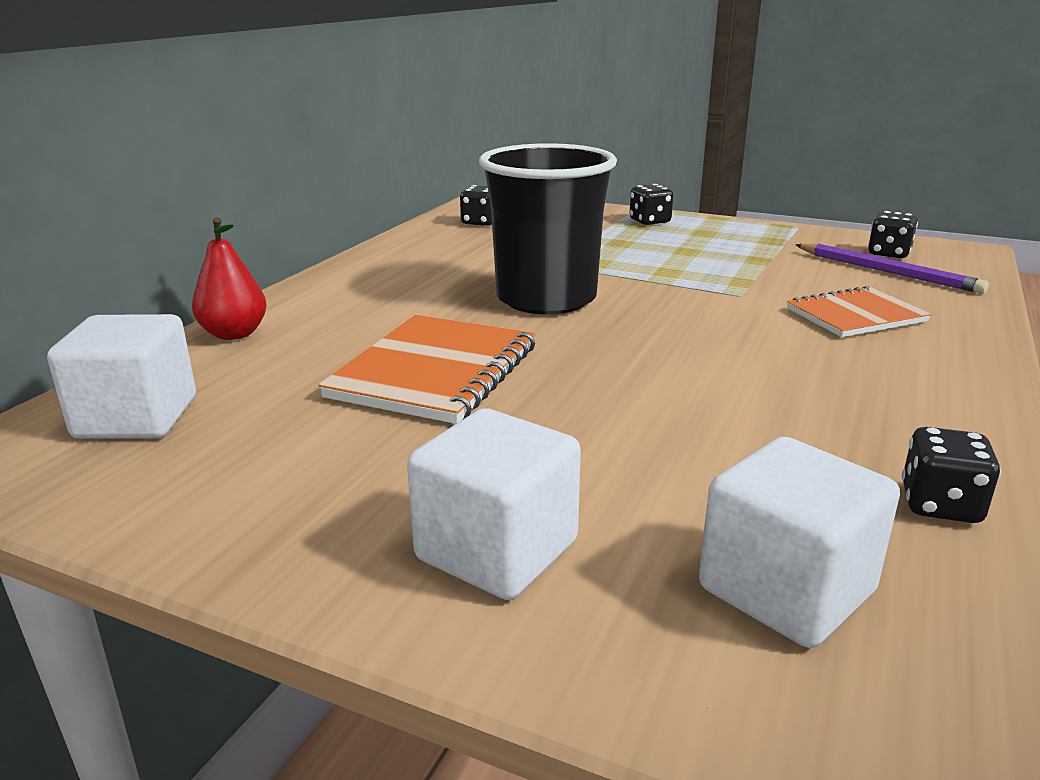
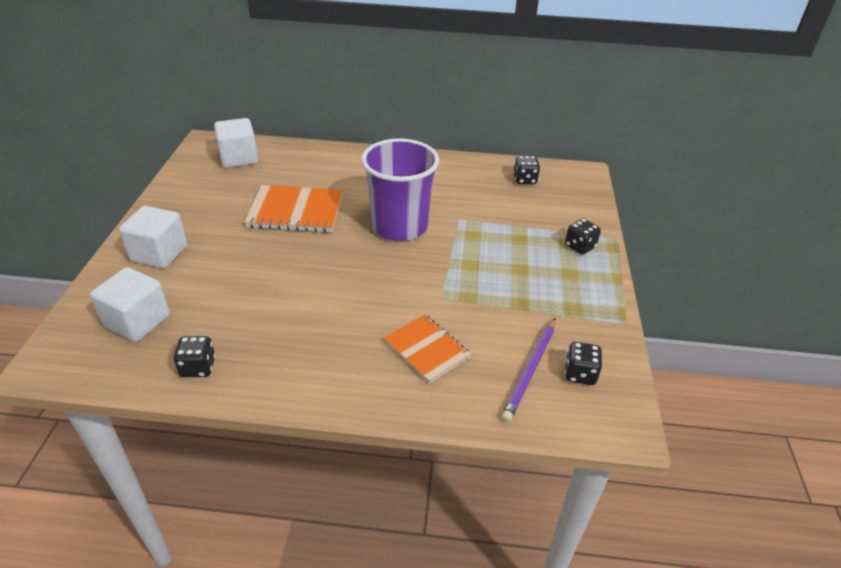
camera: 70 degrees right, 15 degrees up
red pear [192,217,267,340] -> none
black cup [479,143,617,314] -> purple cup [361,138,439,241]

